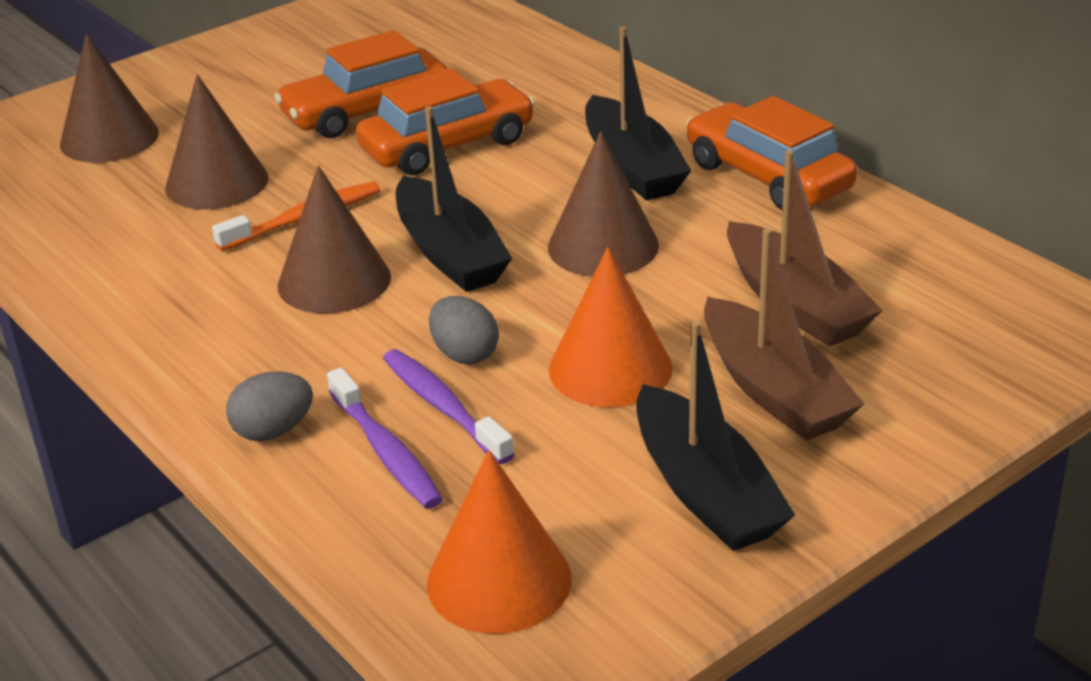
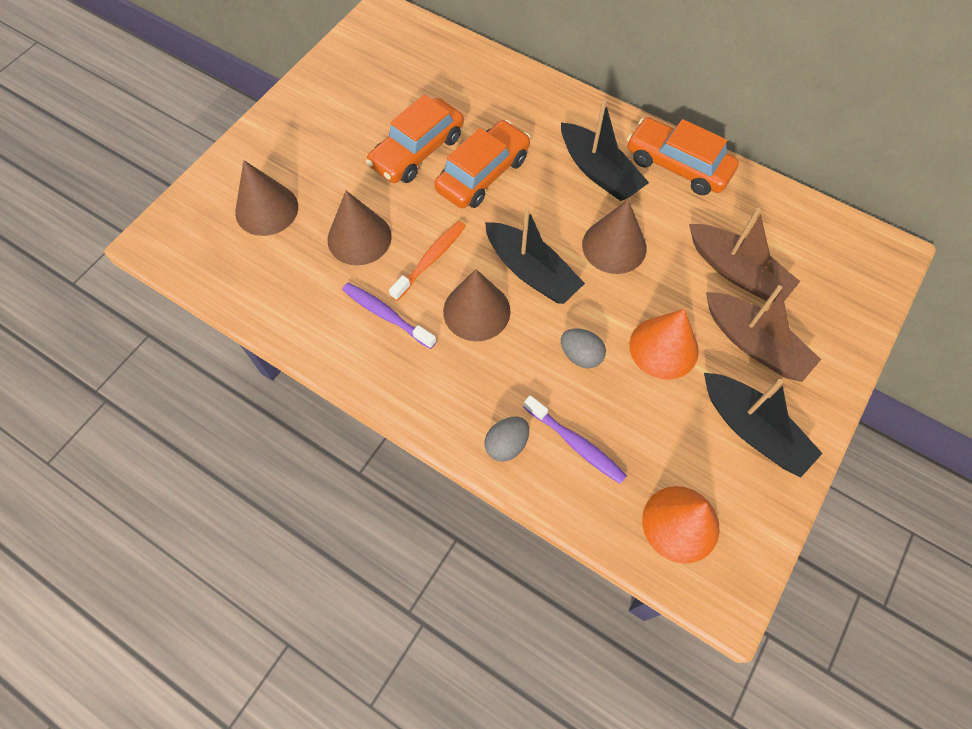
camera: 20 degrees left, 30 degrees up
purple toothbrush [383,349,515,464] -> purple toothbrush moved to [342,283,437,349]

